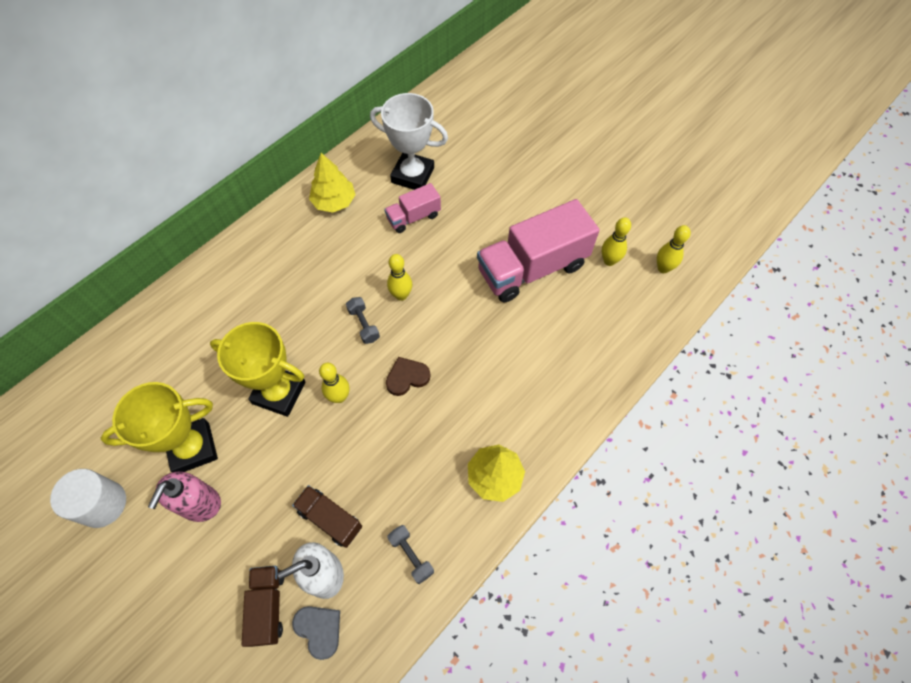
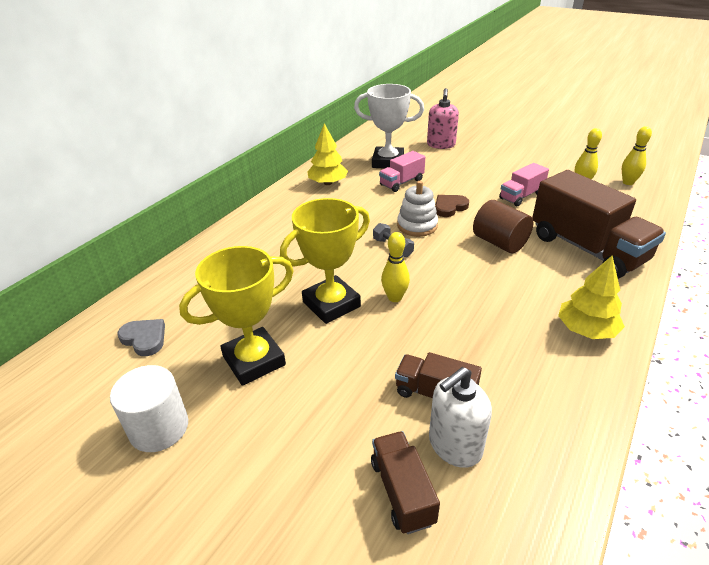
camera: 10 degrees left, 25 degrees down
pink soap dispenser [148,472,221,522] -> pink soap dispenser moved to [427,88,459,149]
yellow trophy [210,322,306,417] -> yellow trophy turned 45 degrees counterclockwise [280,198,370,324]
grey heart [292,606,340,660] -> grey heart moved to [118,319,165,356]
brown heart [386,357,431,396] -> brown heart moved to [435,195,469,217]
yellow bowling pin [387,254,412,301] -> white stacking toy [397,181,438,237]
grey dumbbell [387,525,434,584] -> none
pink truck [477,199,600,303] -> pink truck [499,163,549,206], size x0.51
none -> brown cylinder [473,200,534,253]
none -> brown truck [532,170,666,279]

